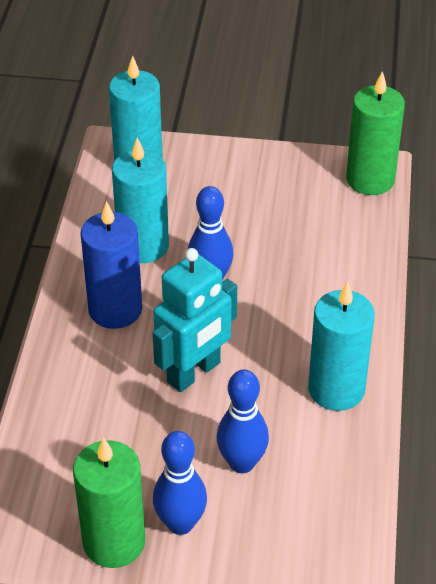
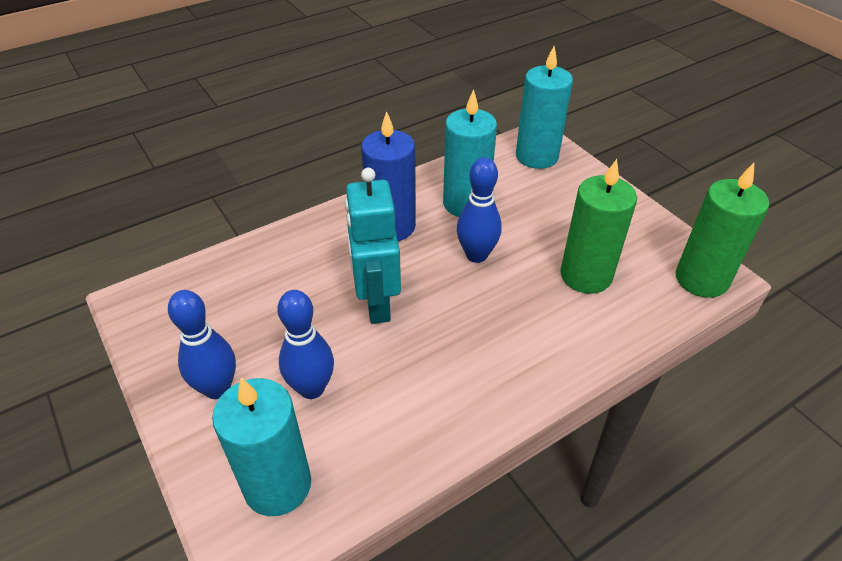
camera: 50 degrees right, 0 degrees up
green candle [73,437,145,568] -> green candle moved to [560,159,637,294]
turquoise robot [152,248,237,392] -> turquoise robot turned 75 degrees clockwise [345,168,401,324]
turquoise candle [308,281,375,411] -> turquoise candle moved to [212,377,311,516]

